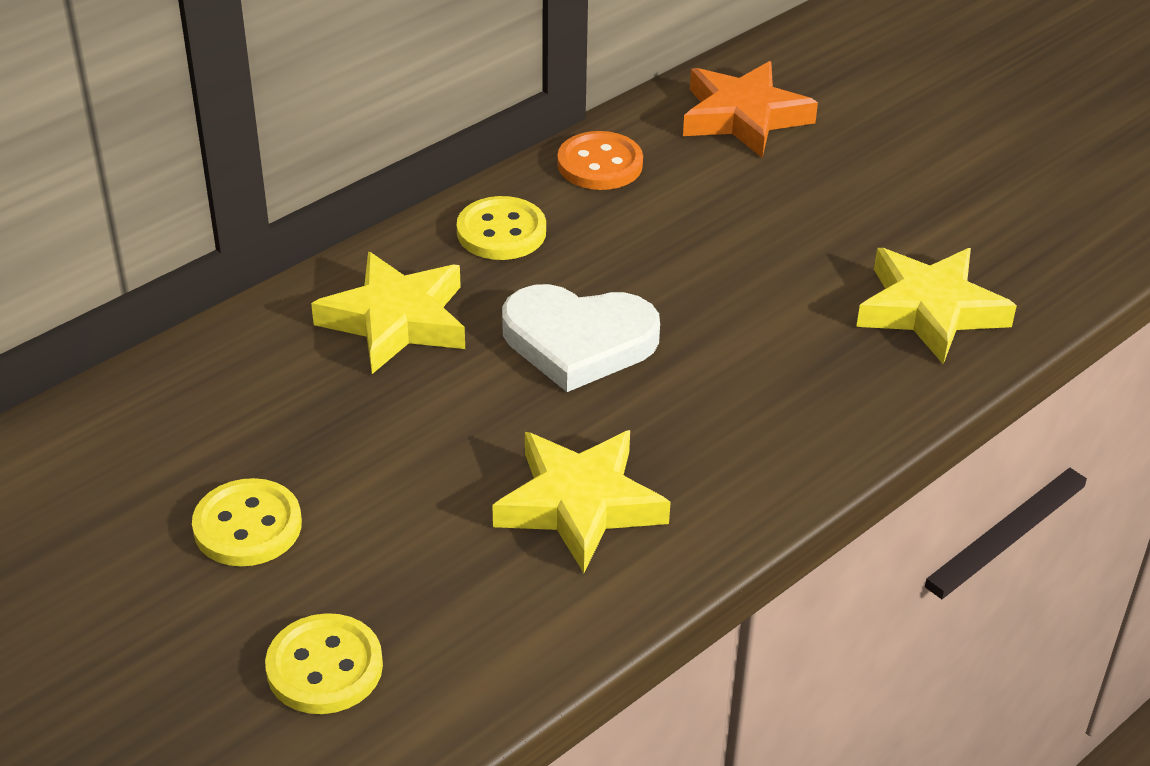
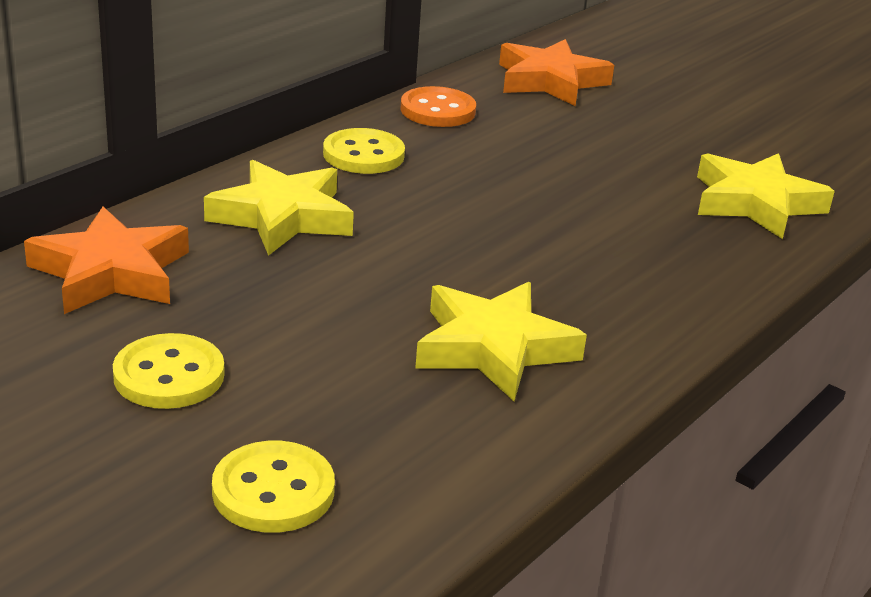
camera: 10 degrees left, 10 degrees down
white heart [502,284,660,392] -> none
none -> orange star [24,207,189,314]

